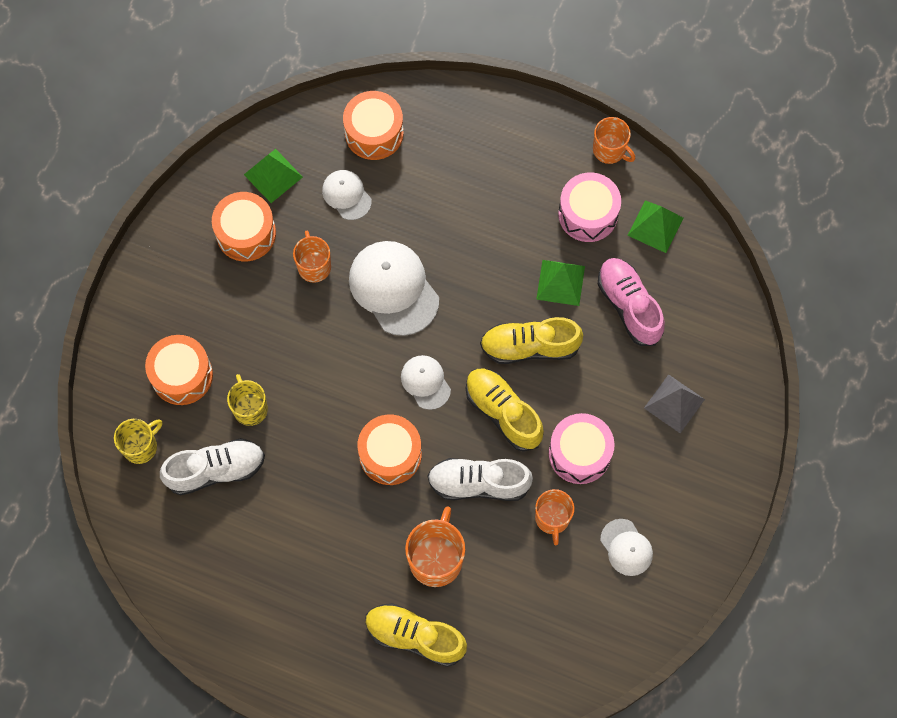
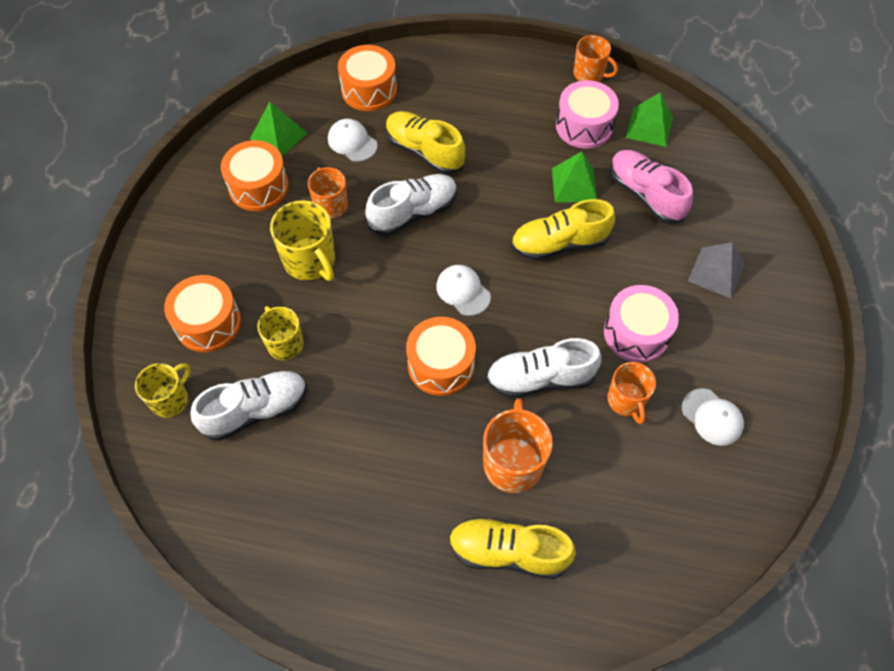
camera: 10 degrees left, 10 degrees down
white cap [349,241,439,336] -> white shoe [365,174,457,236]
yellow shoe [466,368,544,452] -> yellow shoe moved to [386,111,465,174]
none -> yellow mug [270,200,335,281]

